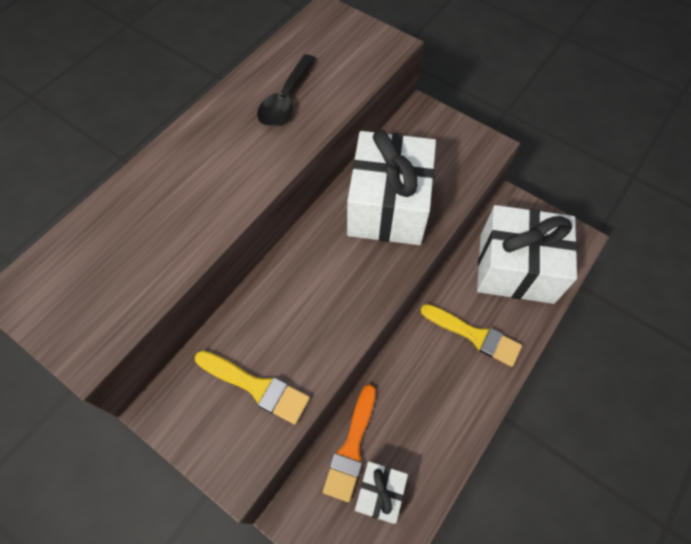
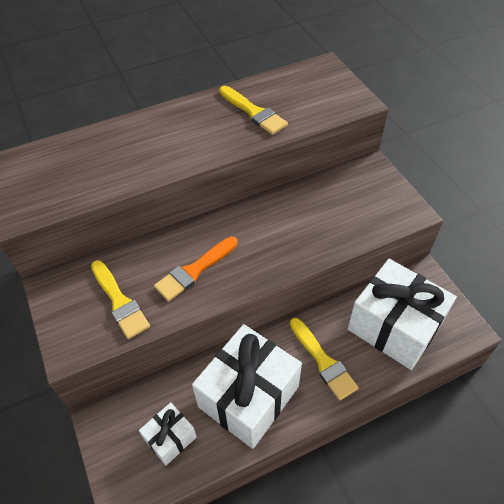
camera: 30 degrees right, 10 degrees down
black spoon [257,54,316,126] -> yellow brush [219,86,288,135]
orange brush [323,384,376,502] -> orange brush moved to [154,237,238,301]
white gift [347,130,436,245] -> white gift moved to [192,324,302,449]

